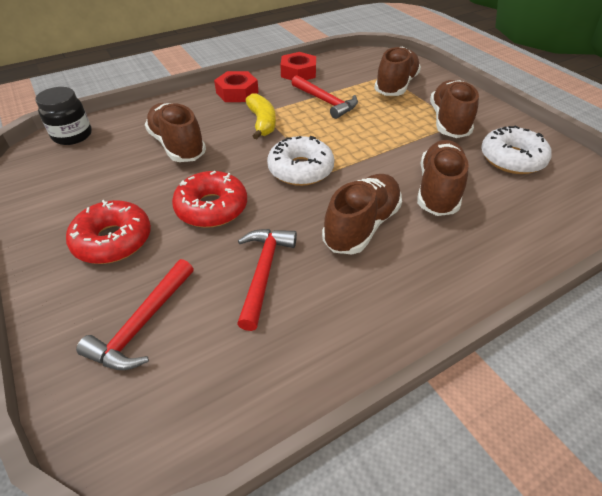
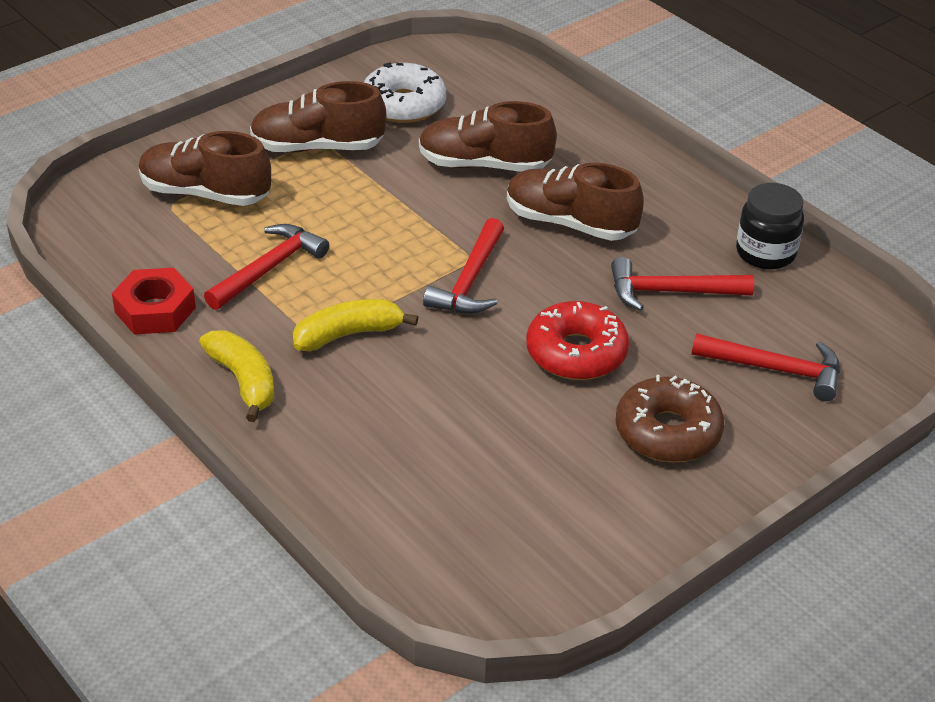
camera: 100 degrees left, 5 degrees down
black jar [35,87,92,145] -> black jar moved to [736,183,804,269]
red donut [66,200,151,264] -> brown donut [616,375,724,462]
brown shoe [145,103,206,162] -> none
red nut [214,71,259,102] -> yellow banana [199,331,274,422]
white donut [267,136,334,186] -> red hammer [423,218,504,314]

